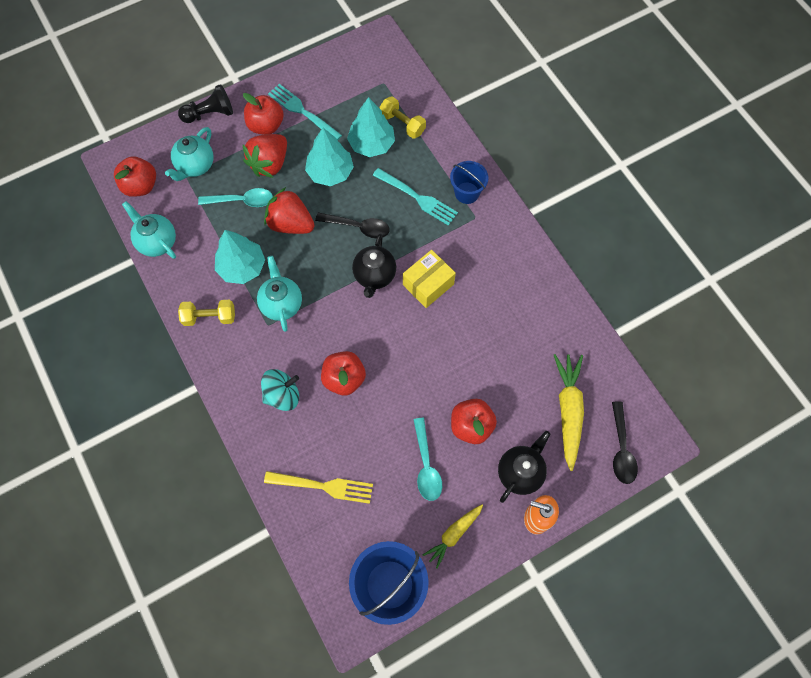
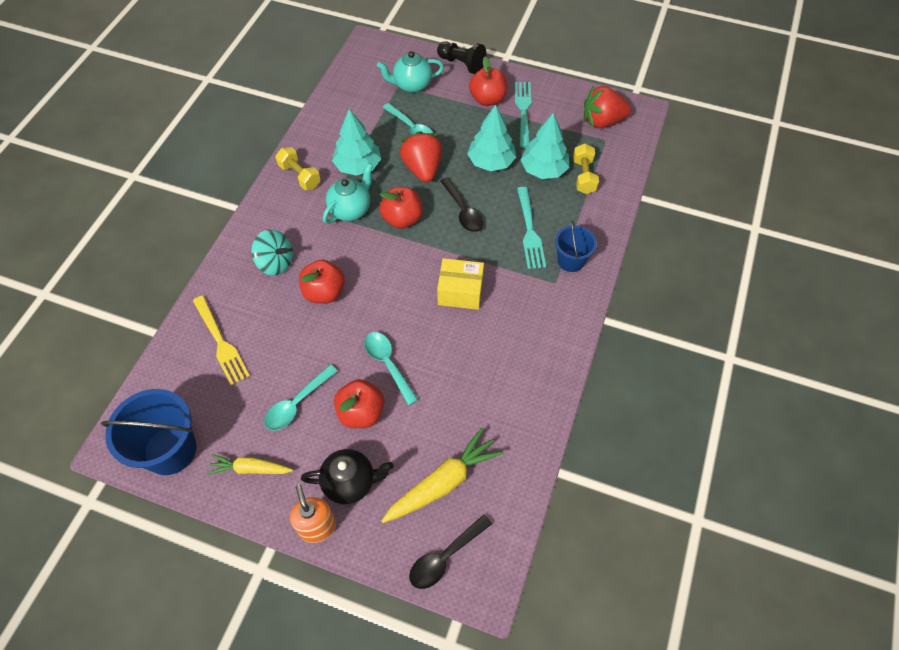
camera: 50 degrees right, 10 degrees down
red apple [114,156,156,197] -> red apple moved to [380,187,423,229]
turquoise teapot [122,201,176,259] -> none
red strawberry [242,134,287,178] -> red strawberry moved to [584,86,631,128]
black teapot [352,233,396,298] -> none
none -> turquoise spoon [364,332,418,405]

